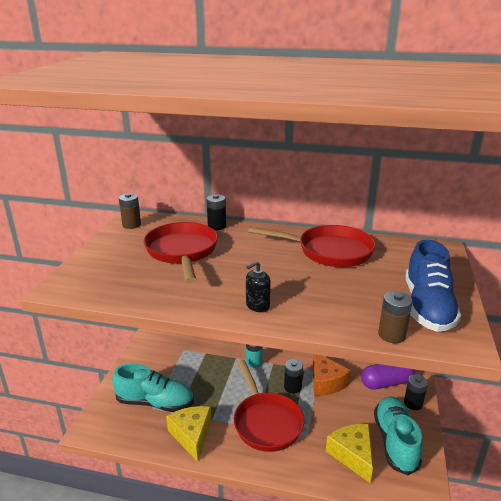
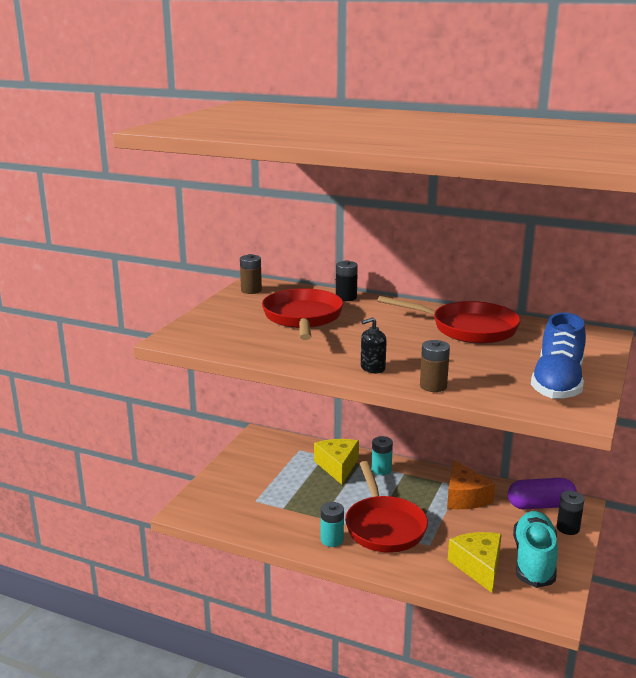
camera: 10 degrees right, 5 degrees down
turquoise shoe [112,363,194,412] -> none
yellow cheese [166,406,212,462] -> yellow cheese moved to [314,439,359,485]
black battery [284,359,303,394] -> none
brown battery [378,291,412,343] -> brown battery moved to [420,340,450,392]
none -> turquoise battery [321,502,344,547]

